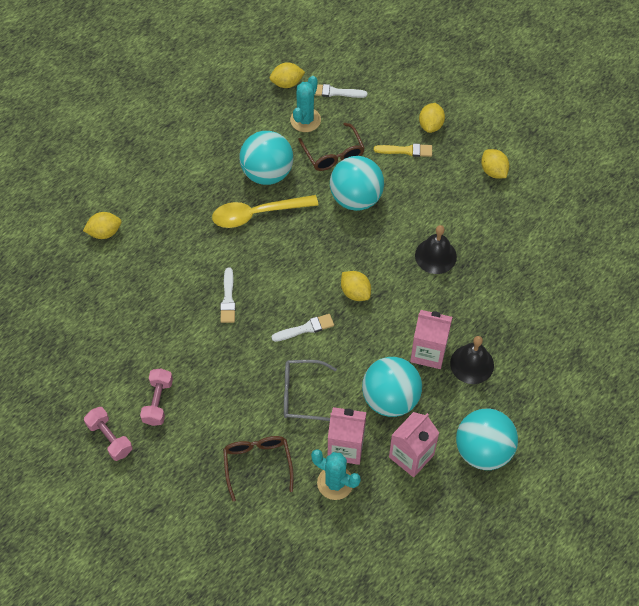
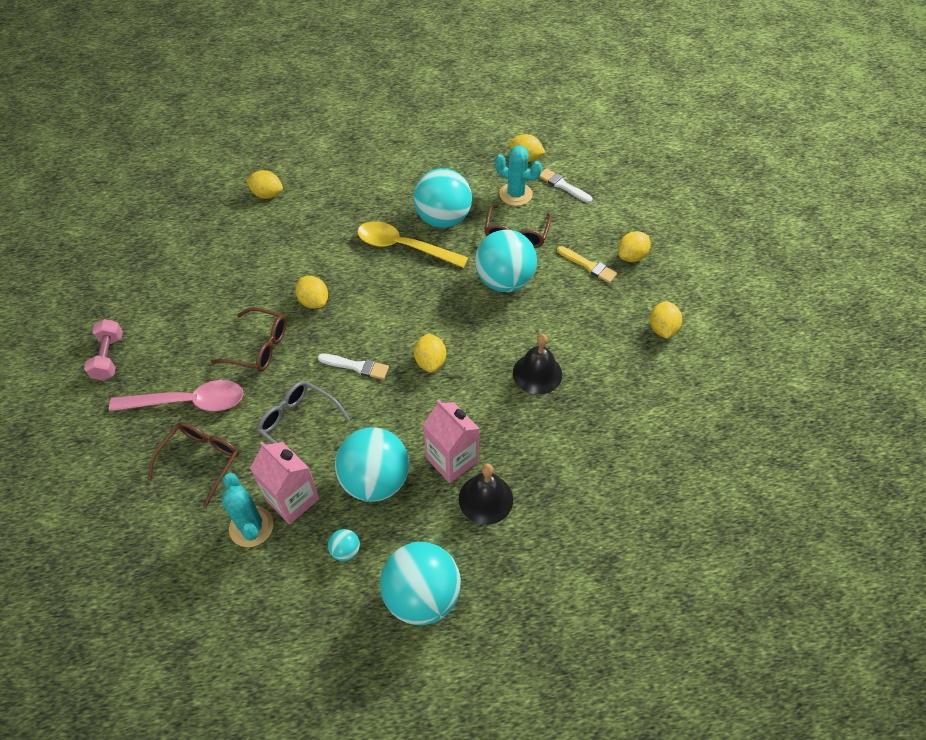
camera: 35 degrees right, 5 degrees down
pink dumbbell [140,368,173,426] -> none
white brush [220,267,236,323] -> yellow lemon [295,276,328,309]
turquoise cactus [290,76,321,132] -> turquoise cactus turned 60 degrees clockwise [495,146,542,206]
pink carton [389,412,439,477] -> turquoise ball [328,529,360,561]
none -> pink spoon [109,380,243,412]
none -> brown glasses [211,307,287,372]

